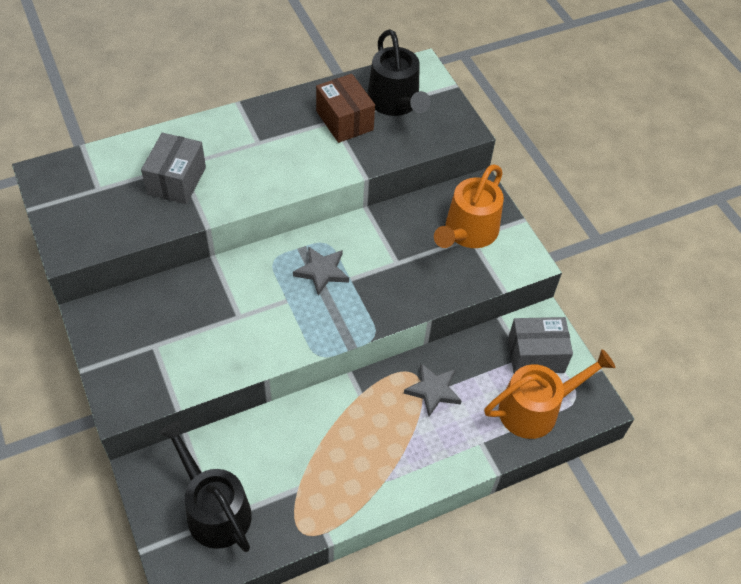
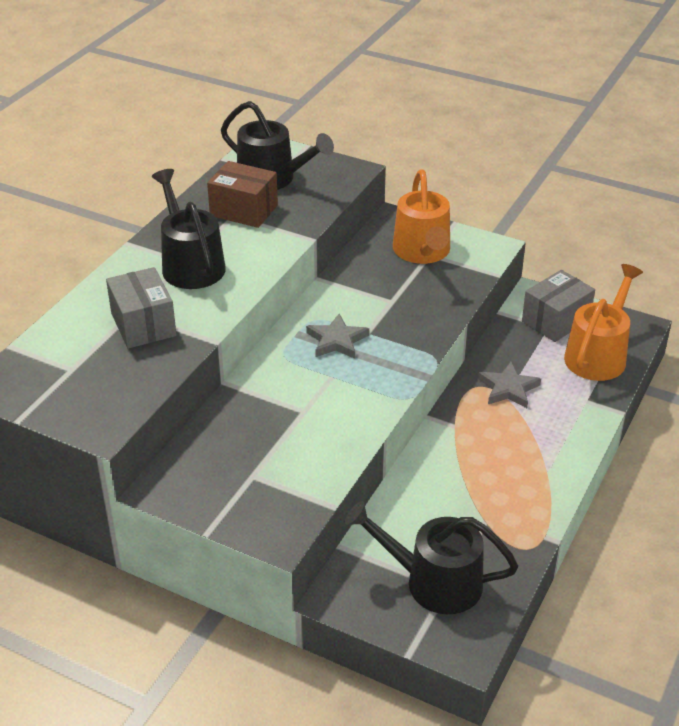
camera: 35 degrees left, 15 degrees down
none -> black watering can [152,169,226,289]

